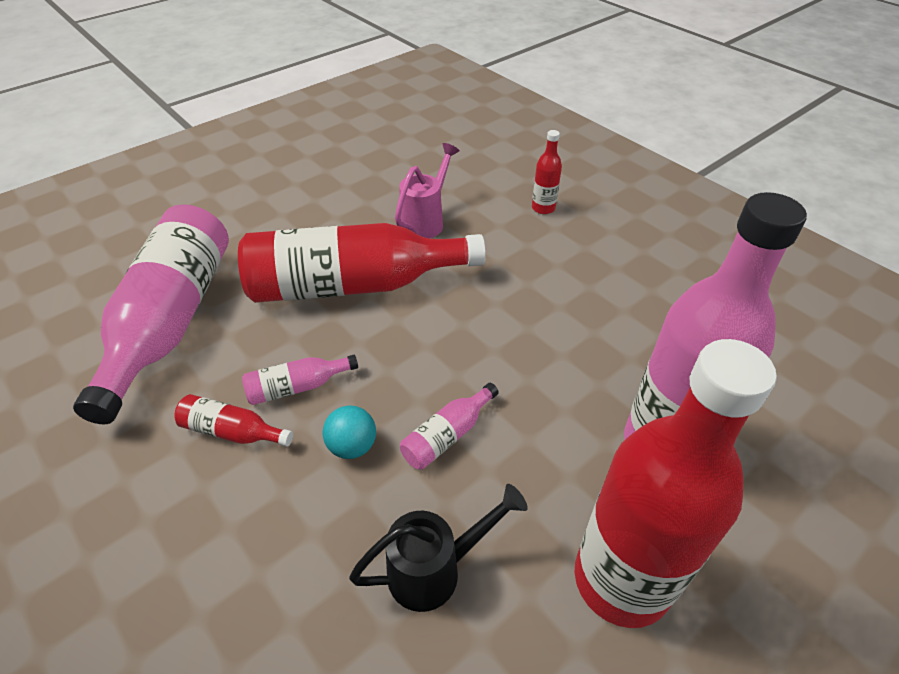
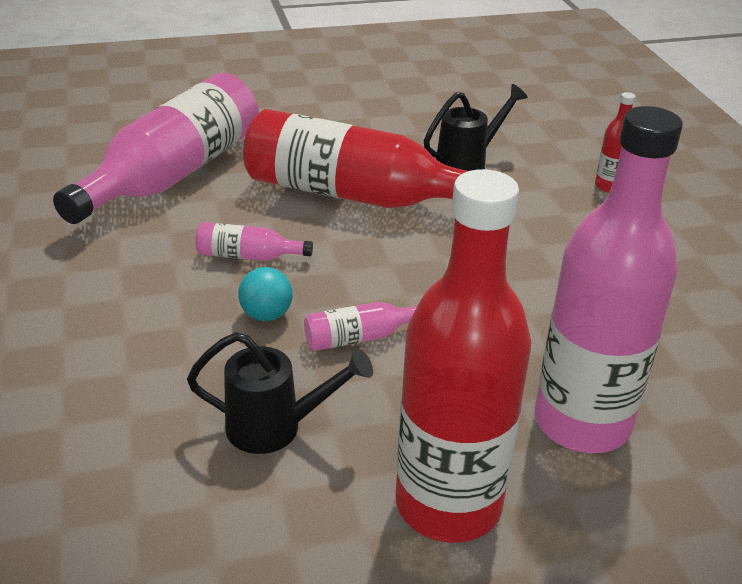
camera: 25 degrees right, 10 degrees down
red bottle [174,394,293,447] -> none
pink watering can [395,143,460,239] -> black watering can [424,84,528,171]

